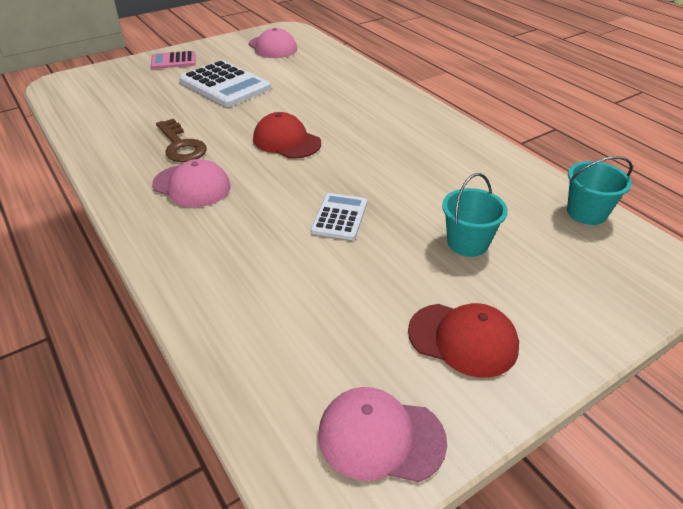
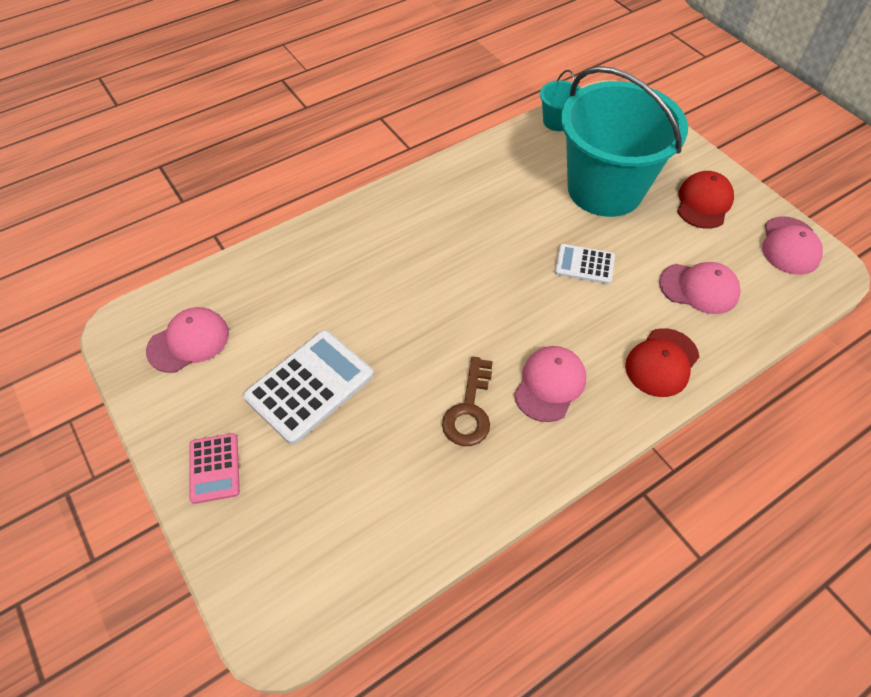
camera: 90 degrees left, 15 degrees up
brown key [156,119,207,162] -> brown key turned 135 degrees clockwise [442,357,493,446]
red cap [253,112,321,159] -> red cap moved to [625,328,699,397]
turquoise bucket [442,173,508,257] -> turquoise bucket [561,66,688,217], size x2.42
none -> pink cap [659,262,741,314]

